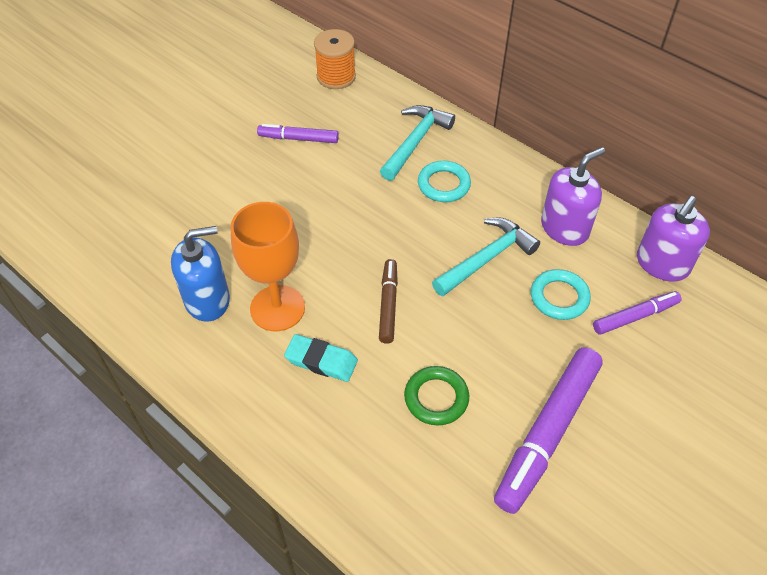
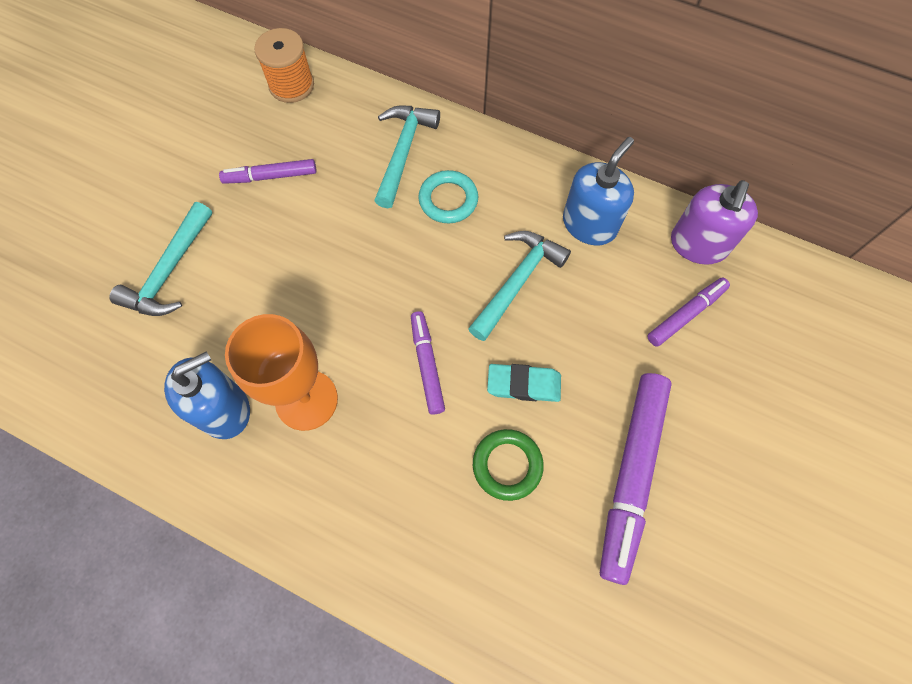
camera: 15 degrees left, 15 degrees up
turquoise eraser [284,334,358,382] -> turquoise eraser moved to [487,364,561,402]
brown marker [379,259,398,344] -> purple marker [411,311,445,414]
turquoise ring [531,269,591,320] -> none
purple soap dispenser [541,147,605,246] -> blue soap dispenser [563,137,634,246]
none -> turquoise hammer [109,202,212,316]

